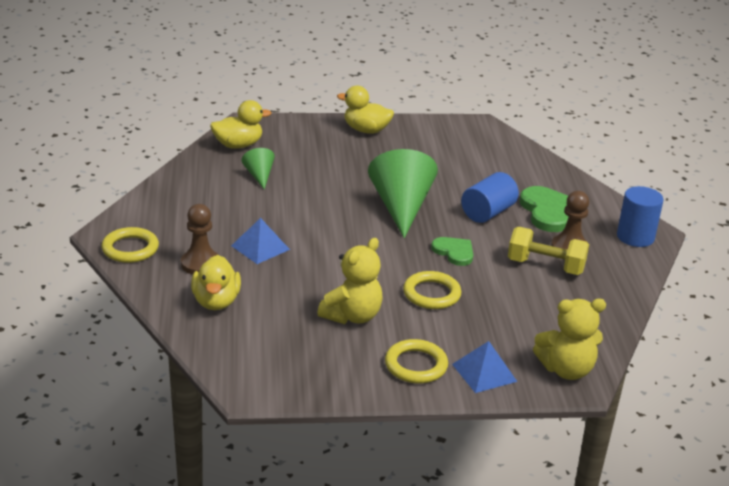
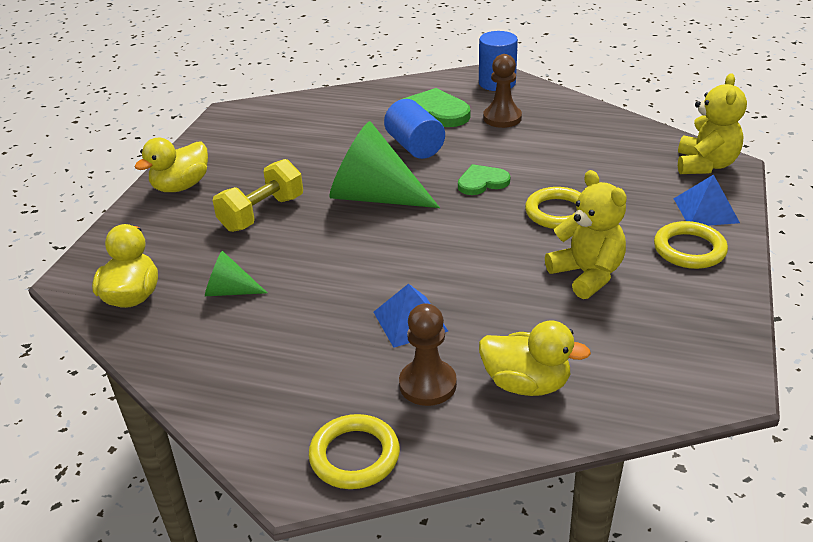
camera: 65 degrees left, 5 degrees up
yellow dumbbell [508,227,589,275] -> yellow dumbbell moved to [213,159,303,232]

